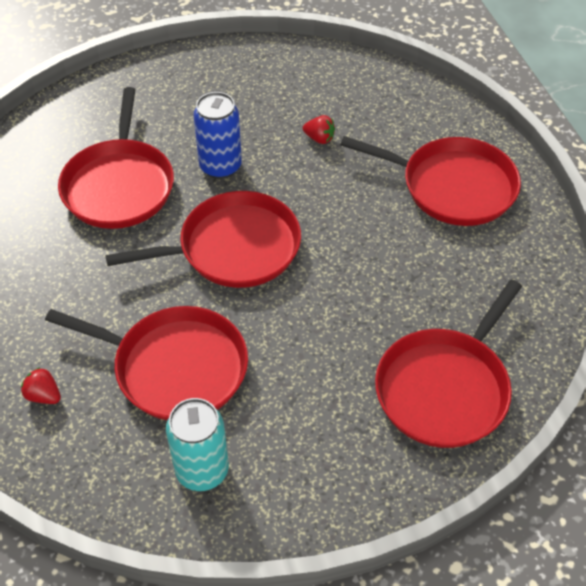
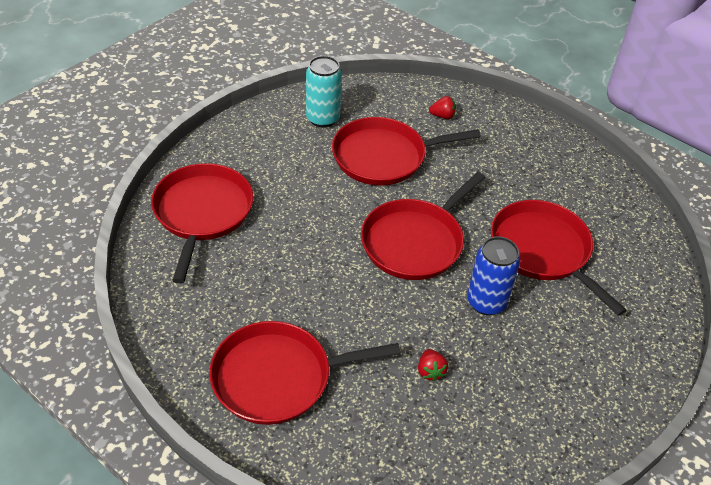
camera: 145 degrees right, 5 degrees down
red strawberry [303,115,335,144] -> red strawberry turned 90 degrees counterclockwise [418,349,448,382]

